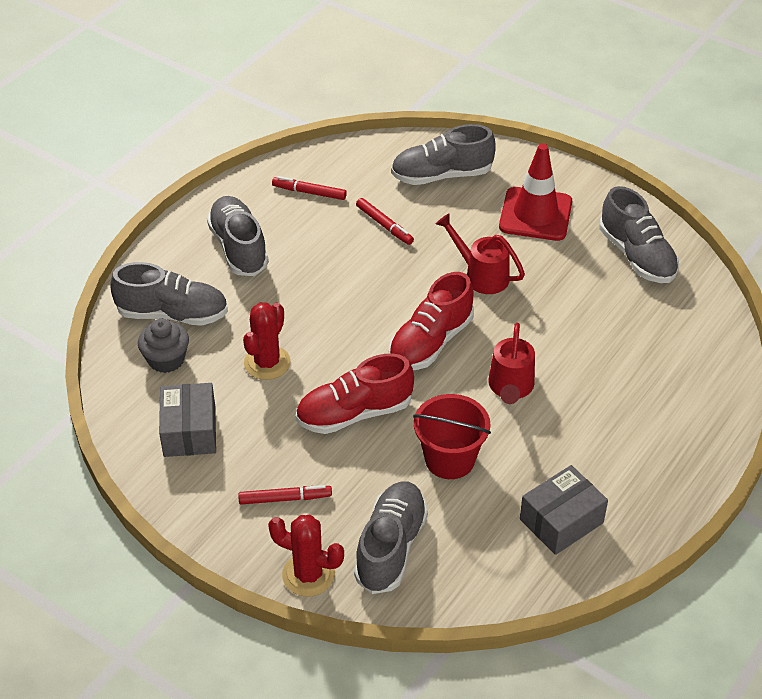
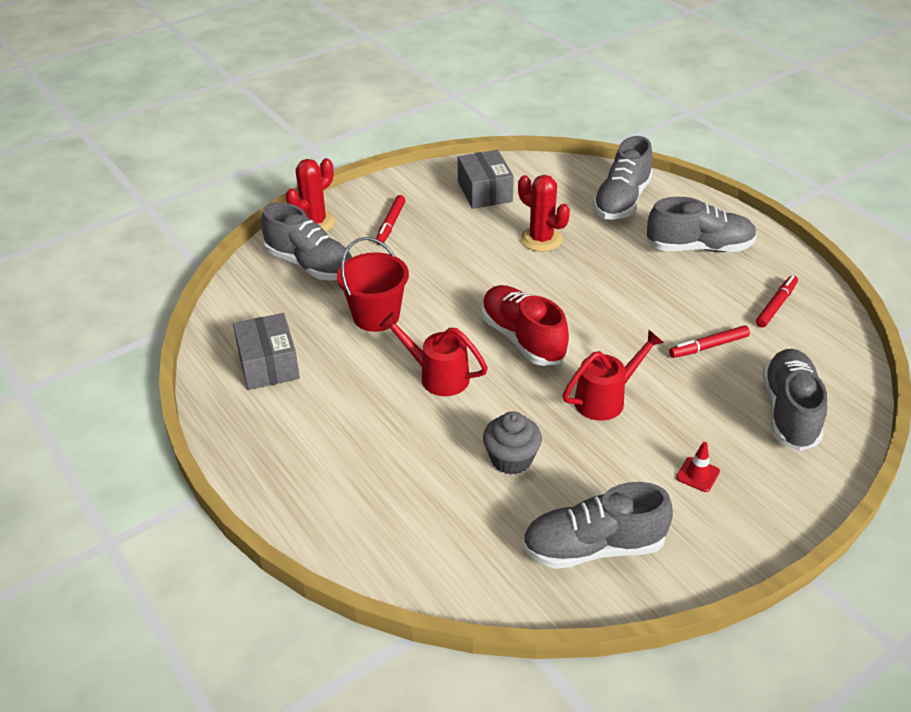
camera: 110 degrees right, 5 degrees down
grey cupcake [138,319,189,373] -> grey cupcake moved to [483,411,542,475]
grey box [159,383,216,457] -> grey box turned 60 degrees clockwise [458,150,514,209]
red shoe [296,353,414,434] -> none
red traffic cone [499,143,572,241] -> red traffic cone [676,442,720,492], size x0.41

